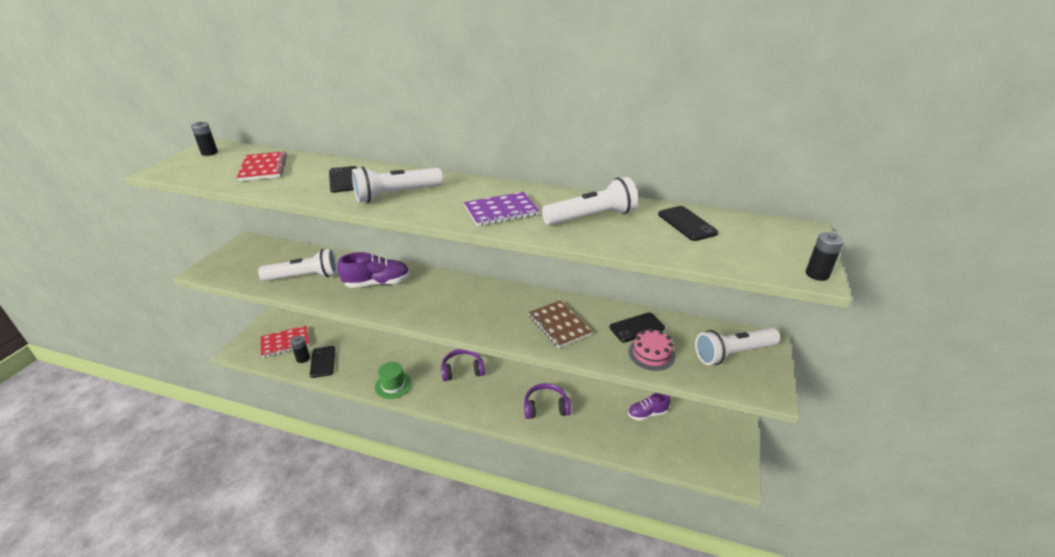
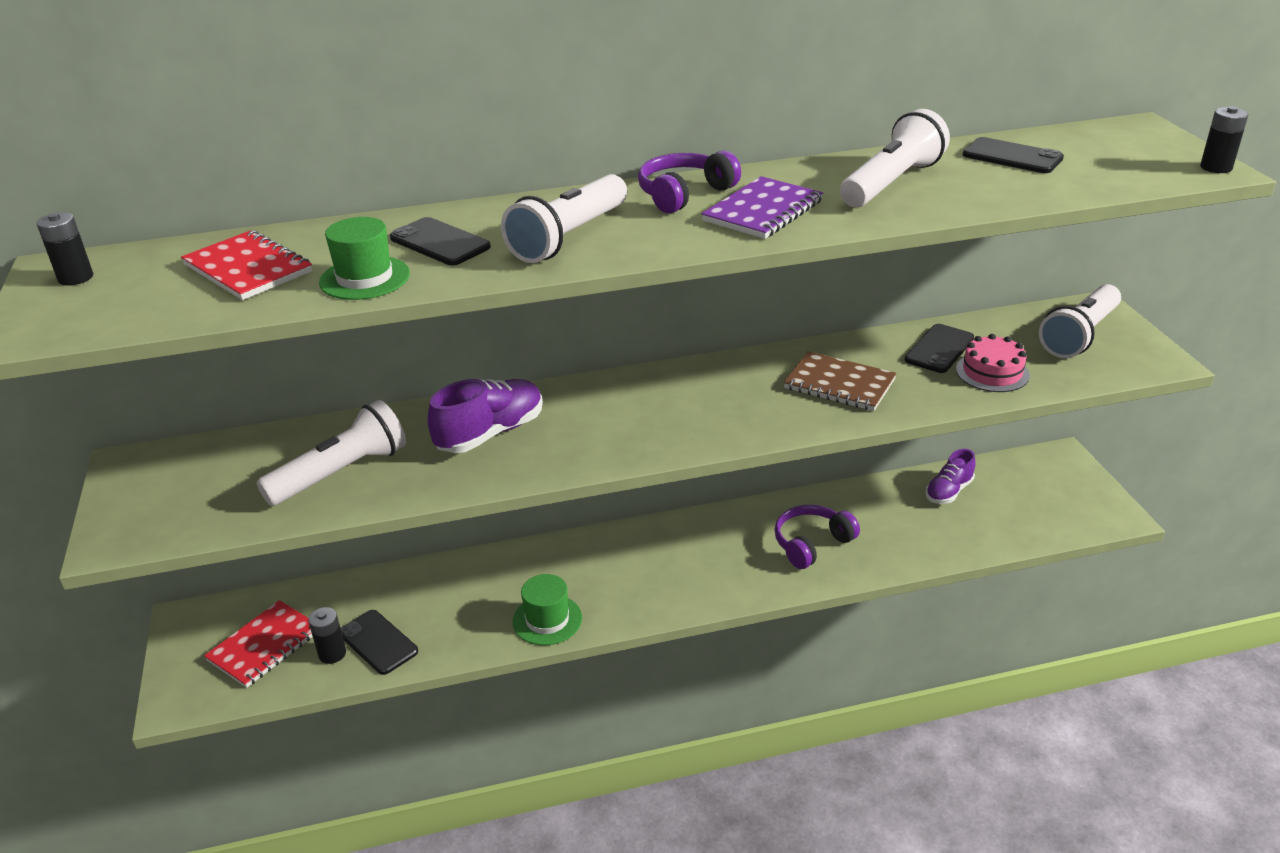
camera: 30 degrees left, 0 degrees up
purple headphones [441,349,485,381] -> purple headphones moved to [638,150,741,213]
none -> green hat [319,217,410,300]

